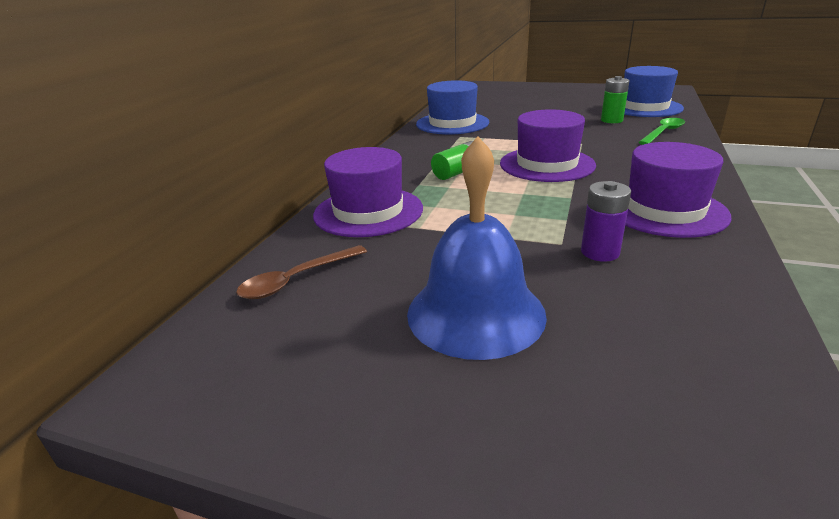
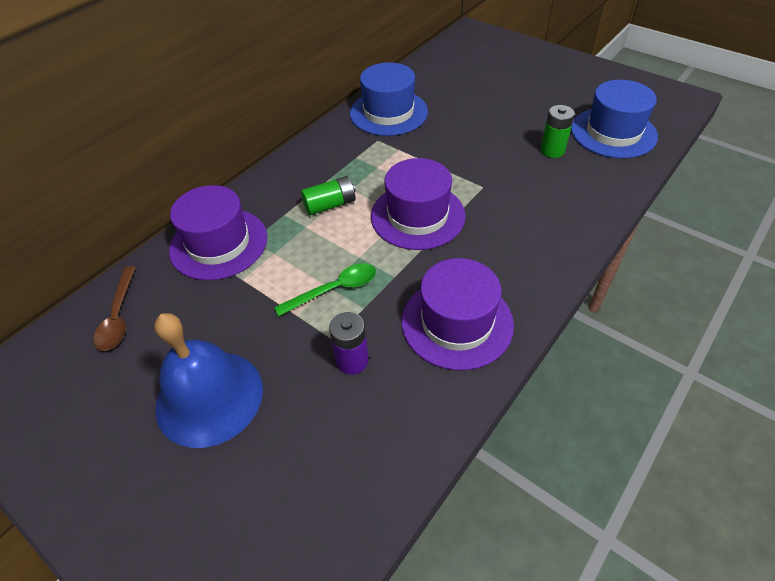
camera: 20 degrees right, 20 degrees up
brown spoon [236,245,367,299] -> brown spoon turned 75 degrees counterclockwise [94,266,136,351]
green spoon [638,118,685,145] -> green spoon moved to [274,263,376,317]

